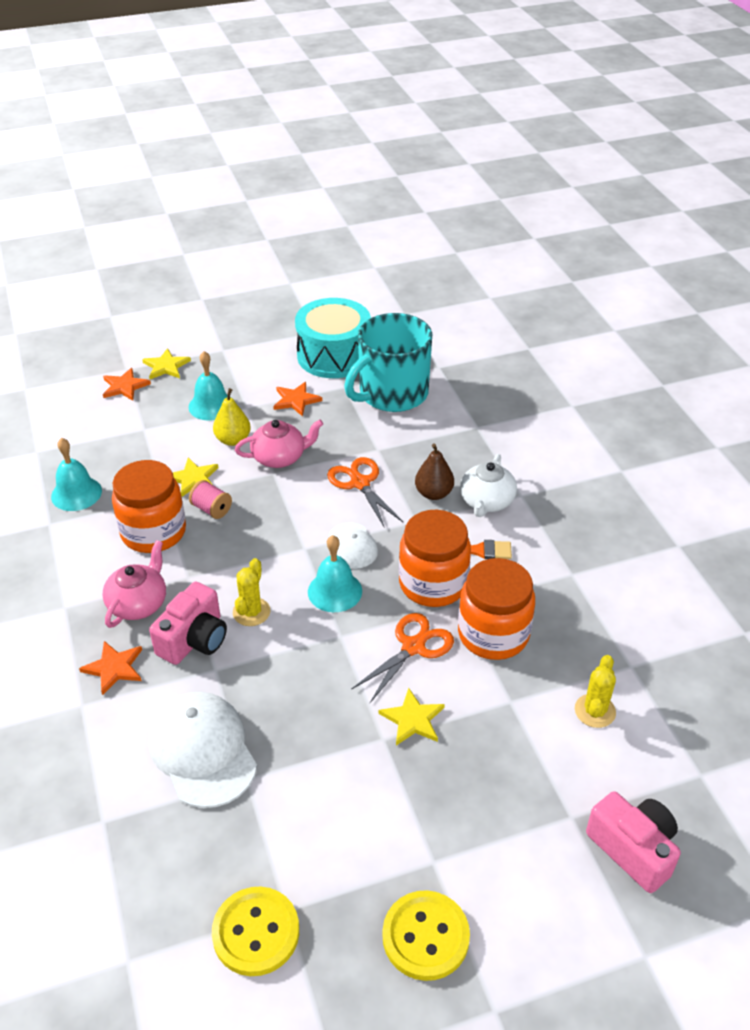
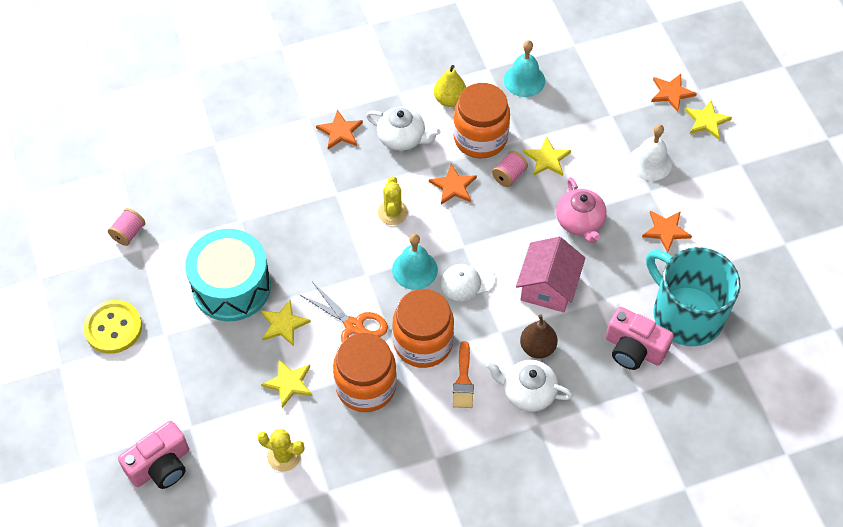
camera: 90 degrees right, 15 degrees up
pink teapot [103,540,166,628] -> white teapot [366,106,441,151]
pink camera [149,582,227,665] -> pink camera moved to [606,307,674,370]
white cap [149,692,257,808] -> none
turquoise bell [189,351,231,421] -> white bell [629,124,672,181]
yellow button [212,886,299,976] -> pink spool [108,208,145,246]
yellow pear [213,388,251,446] -> yellow pear moved to [434,65,467,107]
yellow cactus [233,558,270,626] -> yellow cactus turned 75 degrees clockwise [378,176,408,225]
turquoise drum [295,298,371,378] -> turquoise drum moved to [185,229,271,321]
orange scissors [327,457,403,528] -> pink house [516,237,585,313]
none -> yellow star [261,359,313,408]
none -> orange star [429,164,477,205]

